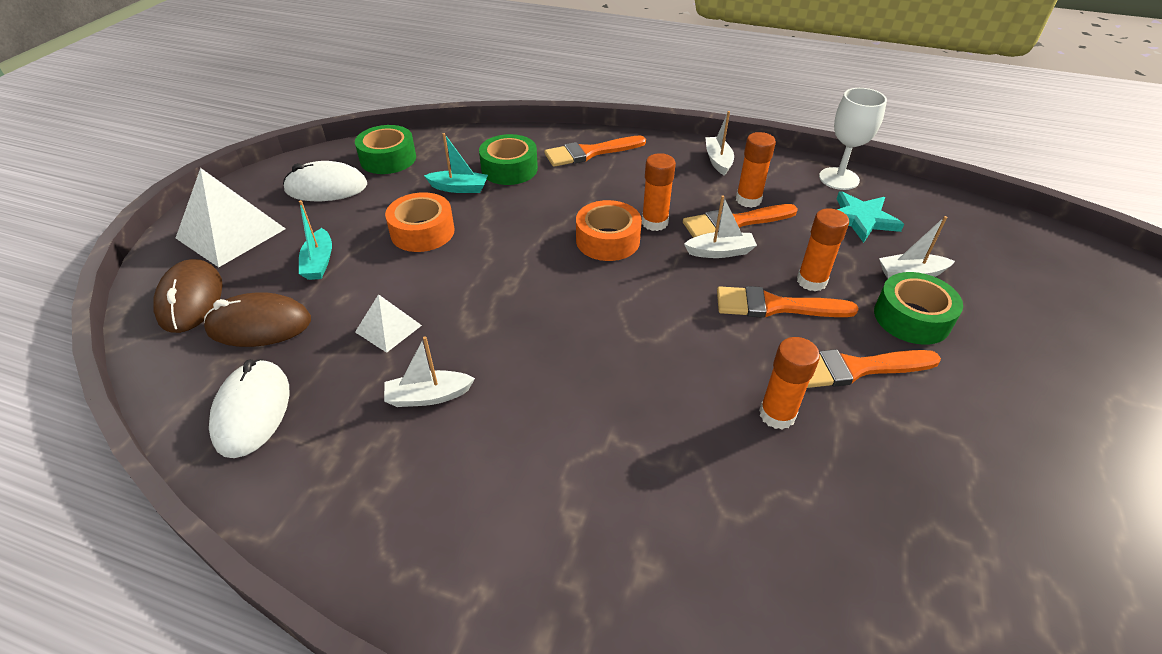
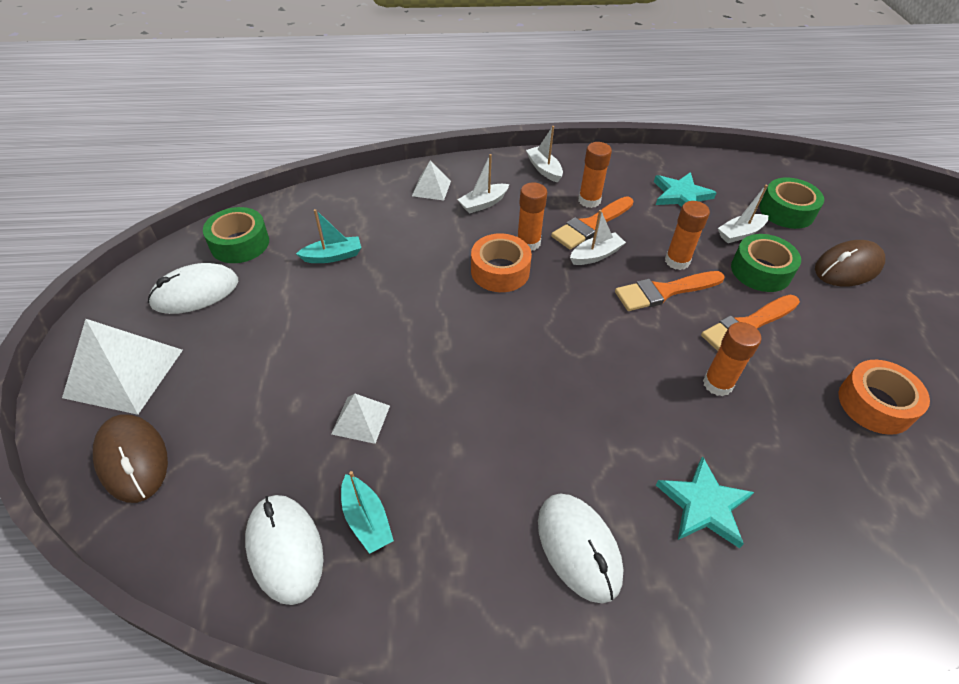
camera: 25 degrees left, 5 degrees up
brown mouse [204,292,311,347] -> brown mouse moved to [815,240,885,287]
turquoise boat [299,200,332,280] -> turquoise boat moved to [341,471,394,554]
white boat [384,336,475,407] -> white boat moved to [457,154,509,214]
orange tape [385,192,455,252] -> orange tape moved to [838,360,930,435]
green tape [479,134,538,185] -> green tape moved to [760,178,824,229]
orange brush [545,135,646,167] -> white pyramid [412,160,451,201]
white goblet [819,88,887,190] -> none
none -> white mouse [538,493,624,603]
none -> turquoise star [656,456,754,548]

